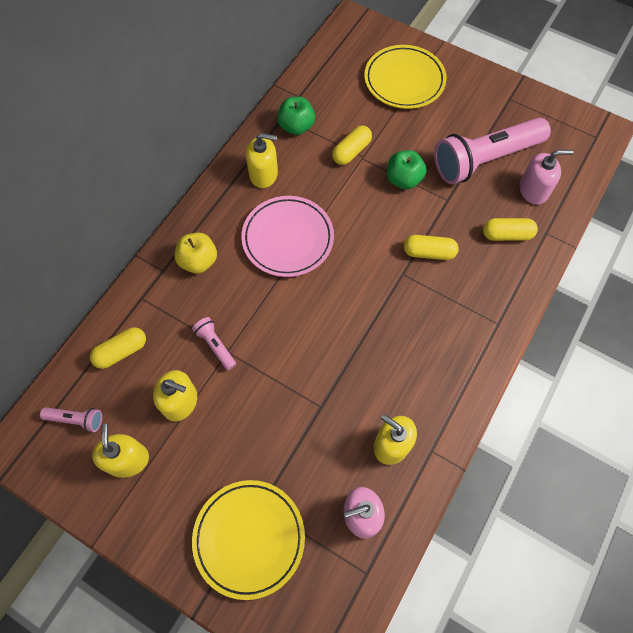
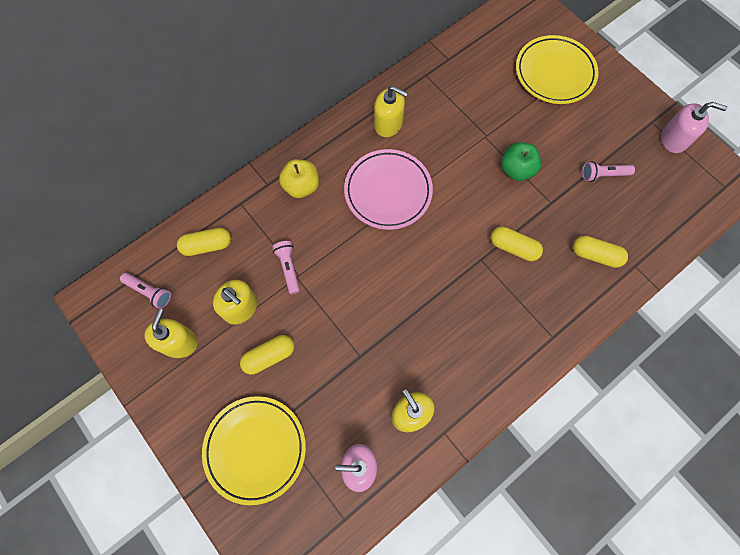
camera: 20 degrees right, 5 degrees up
green apple [277,97,315,135] -> none
yellow capsule [332,125,372,165] -> yellow capsule moved to [240,335,294,374]
pink flashlight [434,117,551,184] -> pink flashlight [582,161,635,182], size x0.42
pink soap dispenser [520,150,573,205] -> pink soap dispenser moved to [661,102,728,153]

